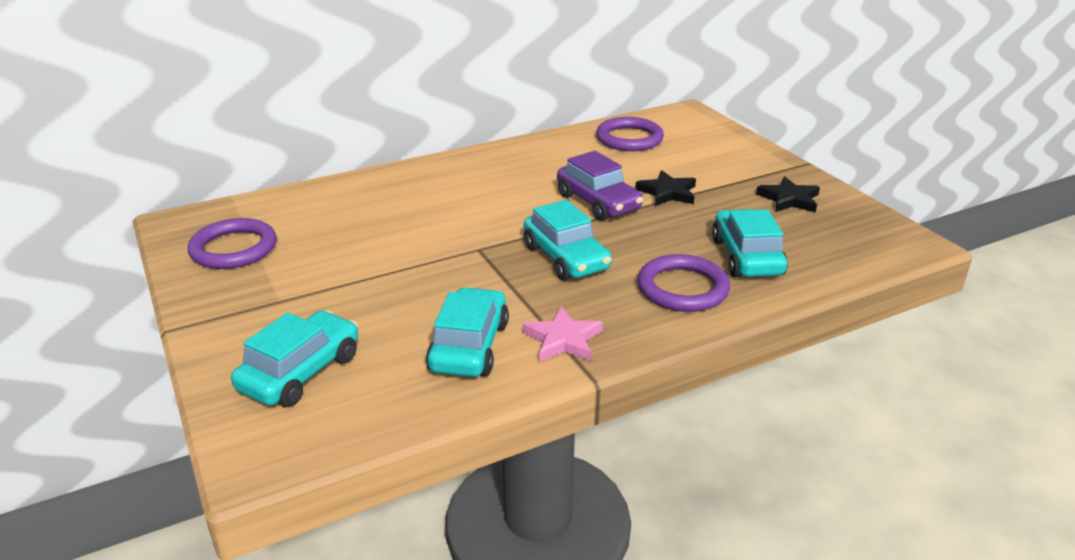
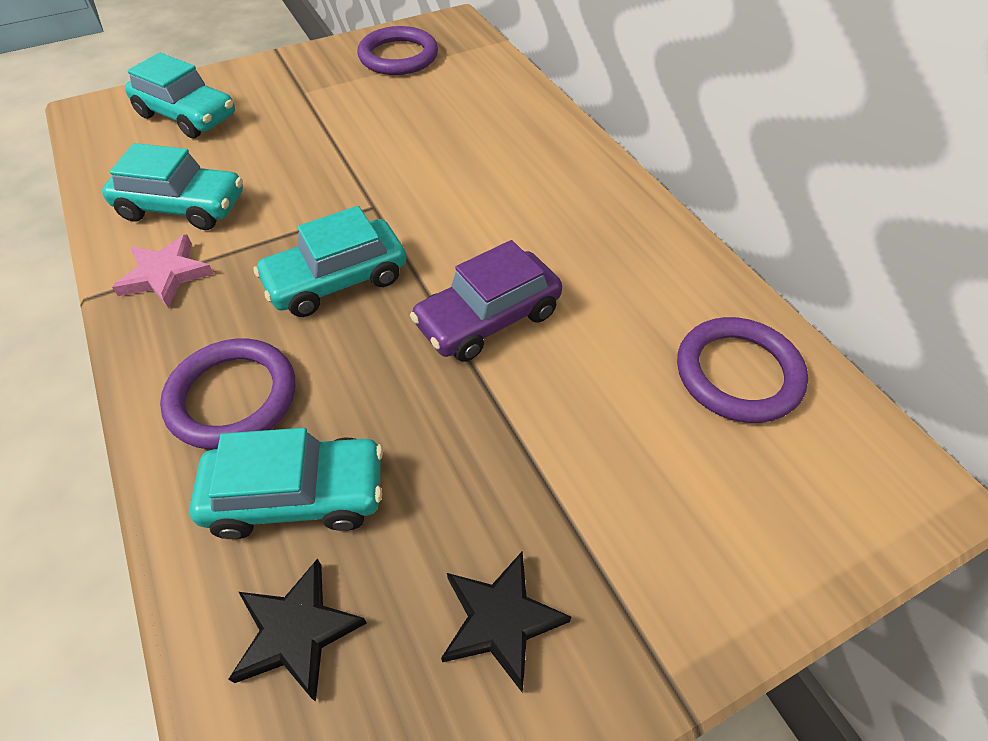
camera: 90 degrees right, 20 degrees up
black star [635,170,696,206] -> black star moved to [228,559,367,702]

